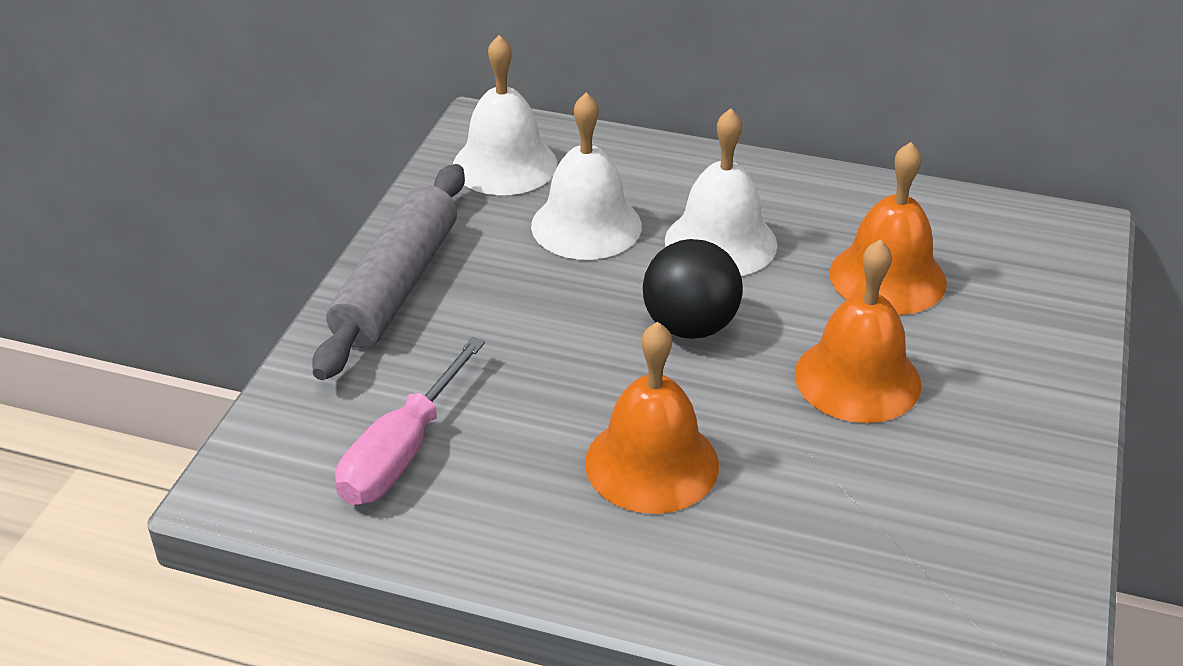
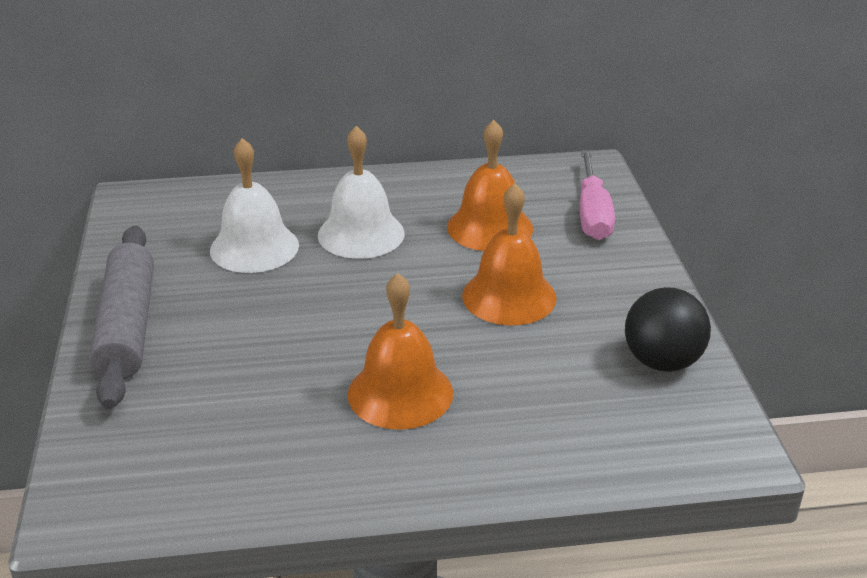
camera: 25 degrees left, 5 degrees down
pink screwdriver [335,337,485,505] -> pink screwdriver moved to [580,150,615,240]
white bell [453,35,557,195] -> none
black ball [643,239,743,339] -> black ball moved to [625,287,711,372]

